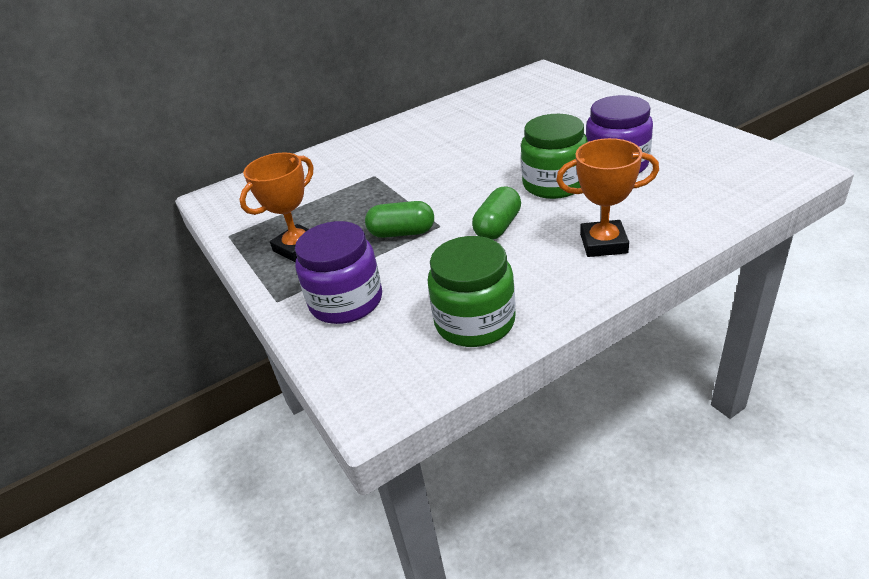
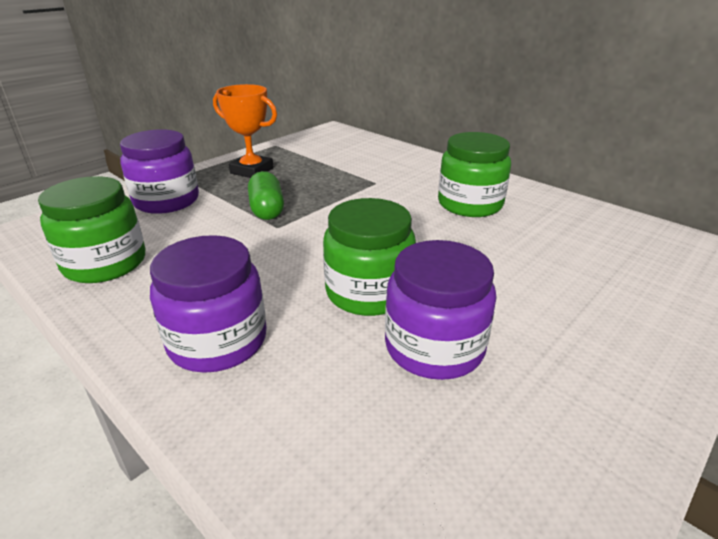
camera: 70 degrees right, 5 degrees down
green capsule [472,187,521,240] -> none
orange trophy [556,138,659,257] -> purple jar [150,235,266,373]
none -> green jar [438,132,511,217]

